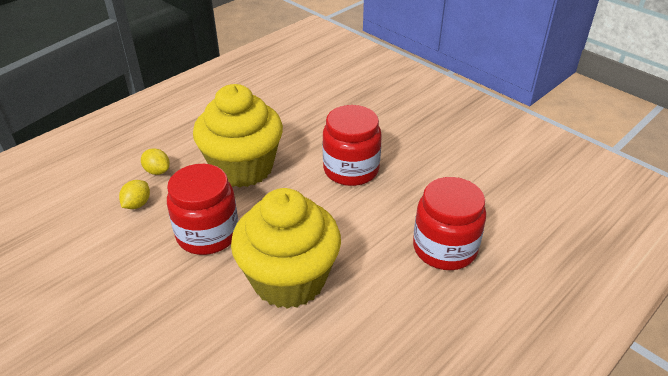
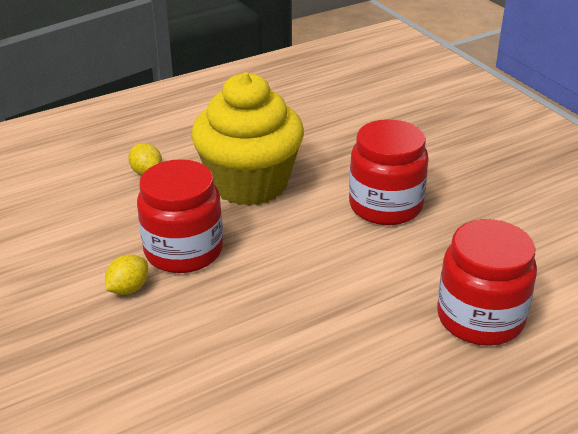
camera: 15 degrees right, 5 degrees down
yellow lemon [119,180,150,209] -> yellow lemon moved to [105,255,148,295]
yellow cupcake [231,188,341,309] -> none

